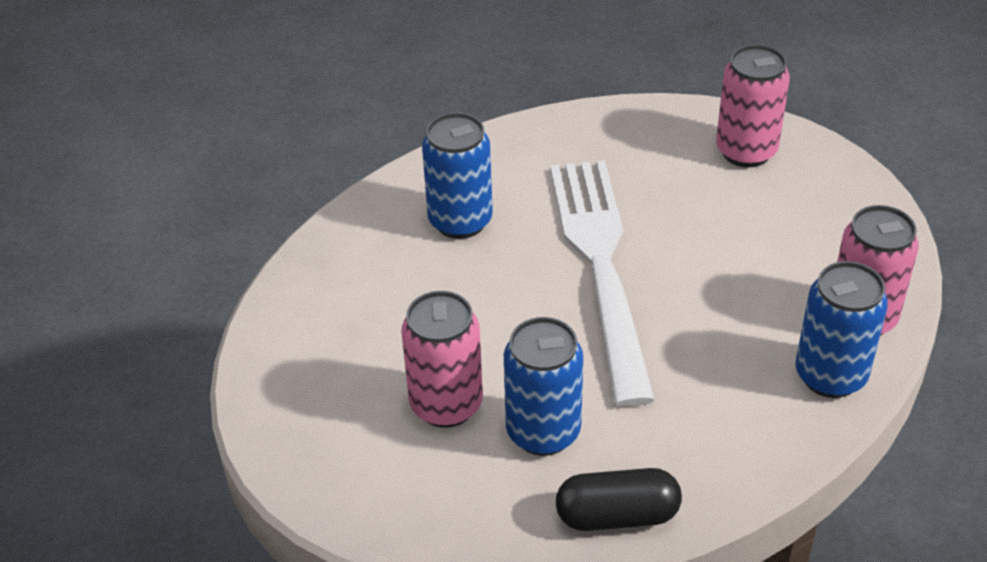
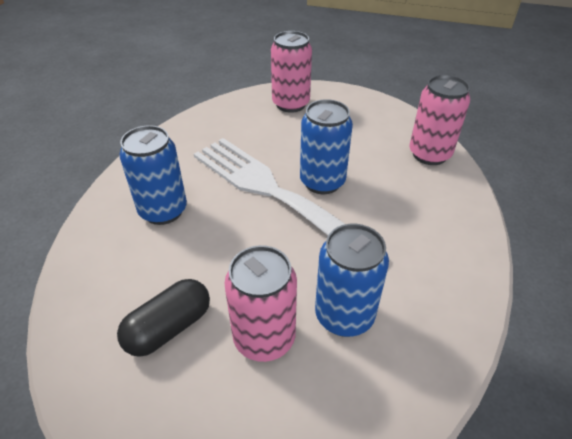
camera: 40 degrees left, 0 degrees up
black capsule [556,468,682,531] -> black capsule moved to [117,279,210,357]
blue can [795,261,888,398] -> blue can moved to [300,99,353,194]

